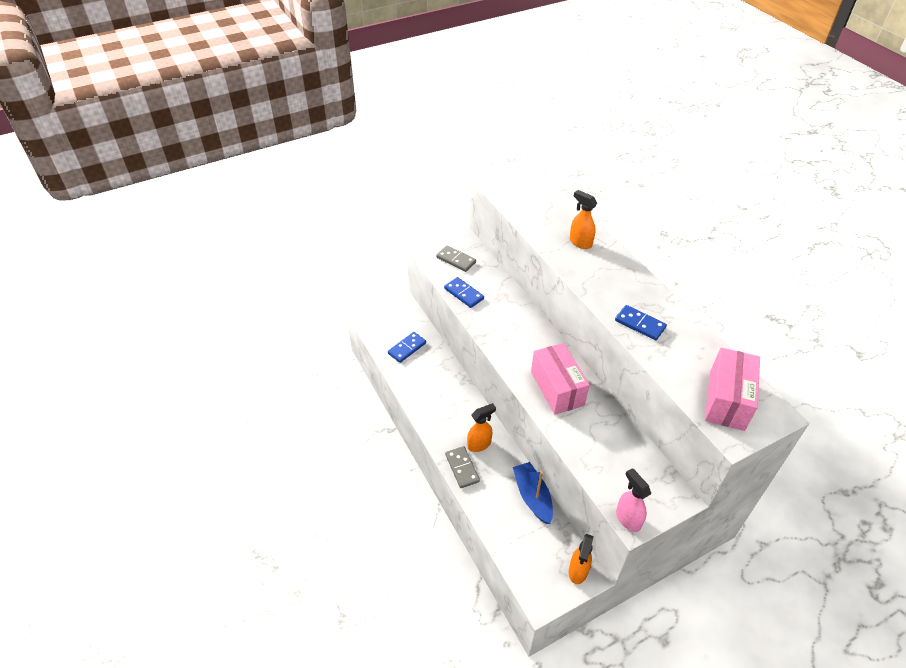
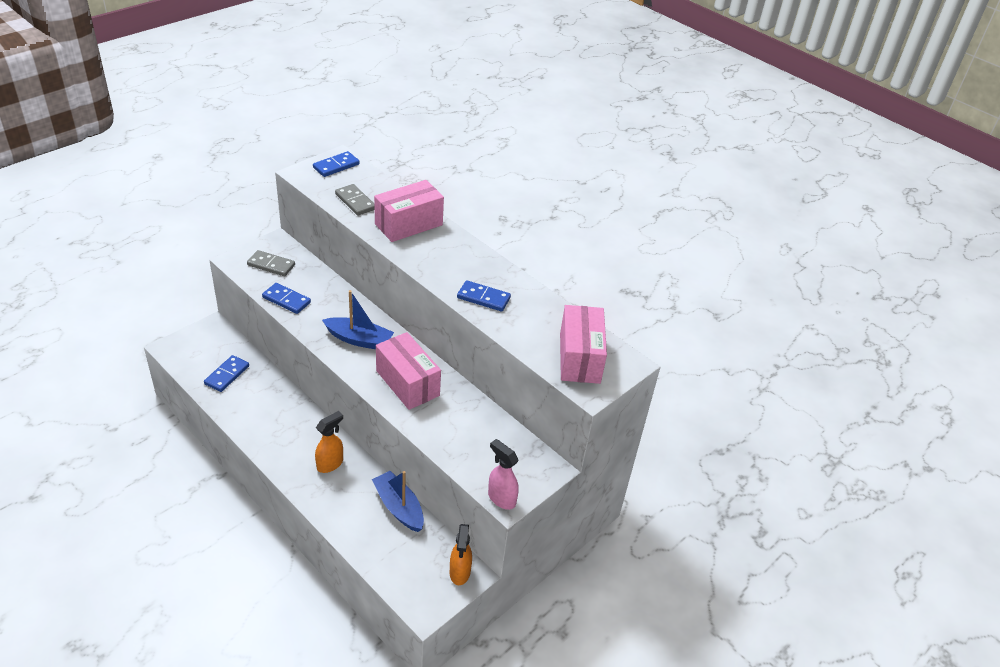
camera: 20 degrees left, 5 degrees down
grey domino [445,446,480,488] -> grey domino moved to [335,184,375,216]
orange spray bottle [570,190,597,249] -> pink box [374,180,444,242]
none -> blue domino [313,151,360,177]
none -> blue boat [322,290,394,349]

